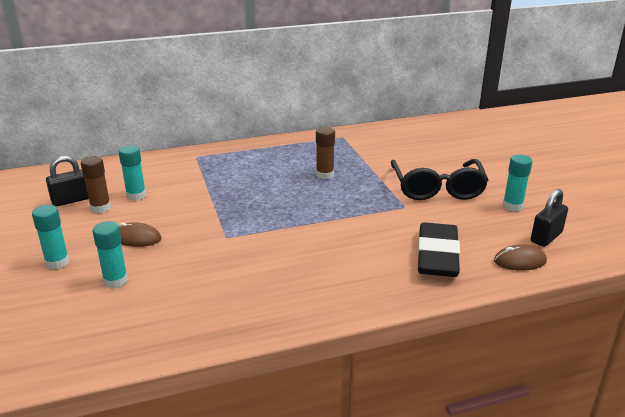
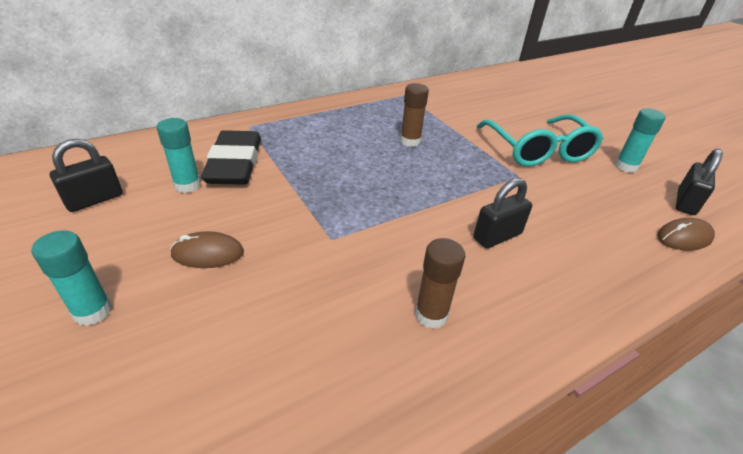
camera: 15 degrees left, 10 degrees up
brown glue stick [81,156,111,213] -> brown glue stick moved to [415,238,465,329]
turquoise glue stick [93,221,128,288] -> none
black glasses [391,159,488,200] -> turquoise glasses [476,115,603,166]
black eraser [418,222,460,277] -> black eraser moved to [201,130,261,185]
none -> black padlock [473,178,532,248]

